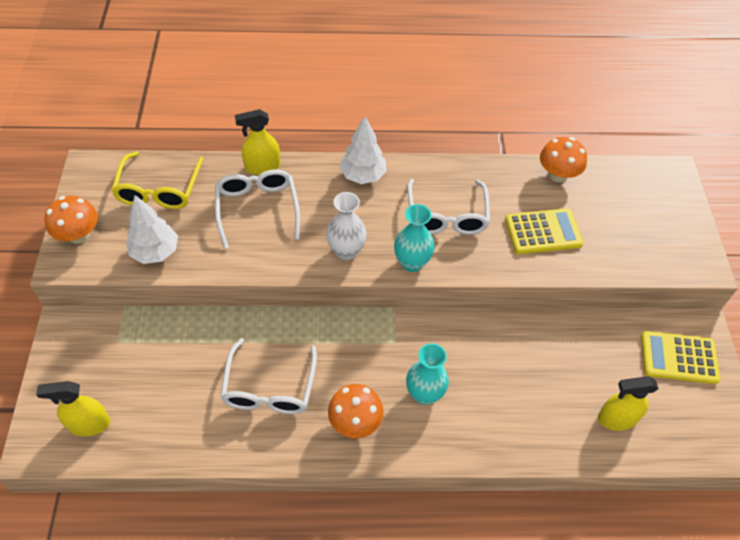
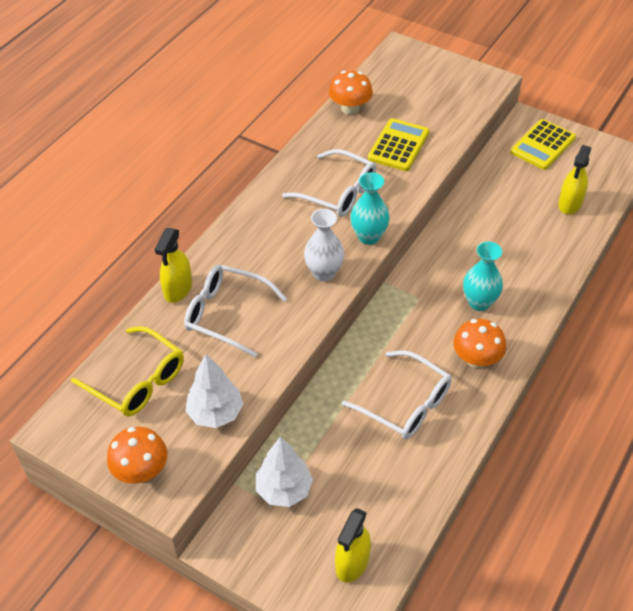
camera: 55 degrees left, 5 degrees down
white tree [340,116,387,184] -> white tree moved to [256,436,313,507]

